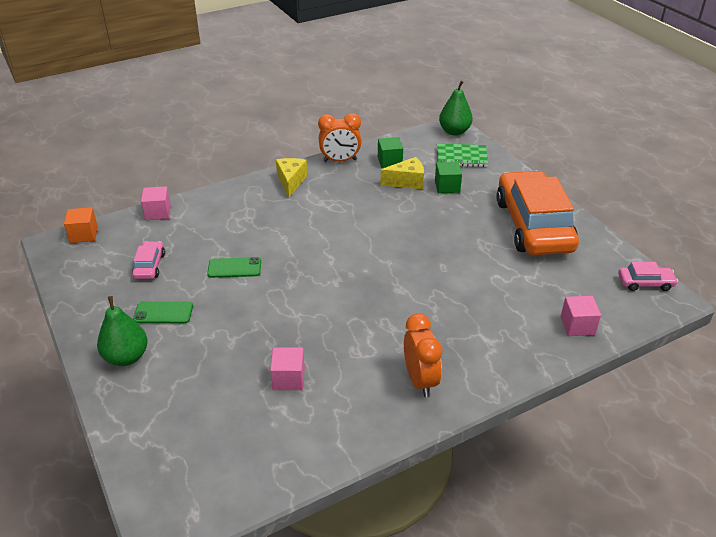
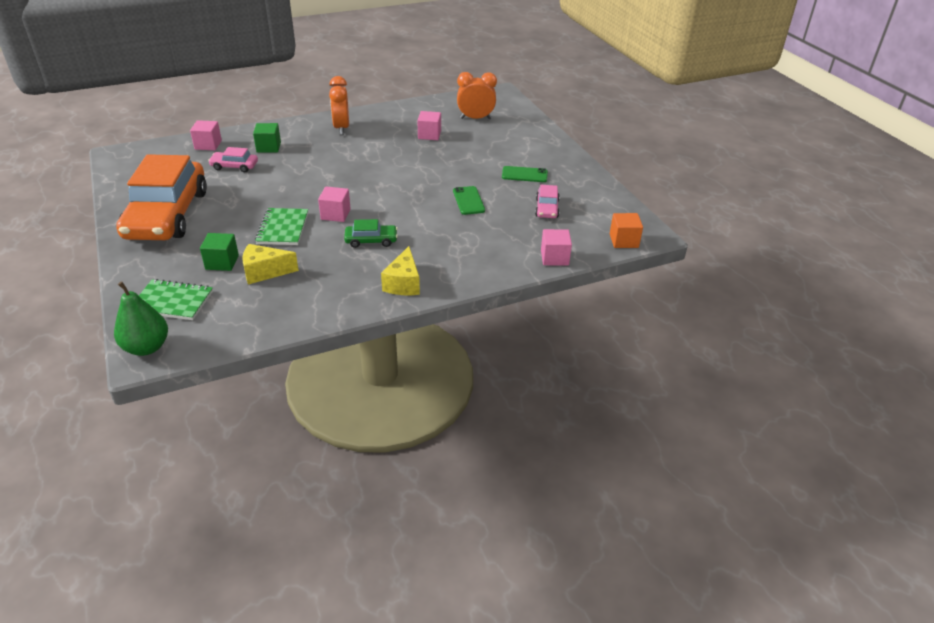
camera: 175 degrees left, 0 degrees up
green pear [97,296,148,366] -> none
green phone [207,257,261,278] -> green phone turned 75 degrees clockwise [453,186,485,215]
orange clock [318,113,361,162] -> orange clock moved to [457,72,497,119]
green cube [378,137,403,168] -> green cube moved to [253,123,281,153]
pink car [618,262,678,291] -> pink car moved to [208,147,258,172]
none -> green notebook [255,208,308,245]
none -> pink cube [318,187,351,222]
none -> green car [344,219,398,248]

